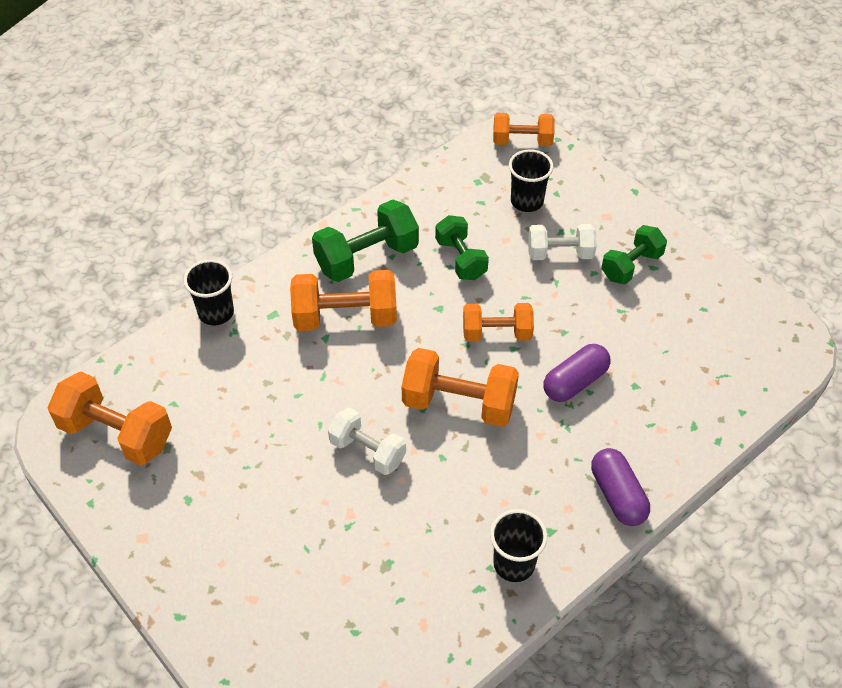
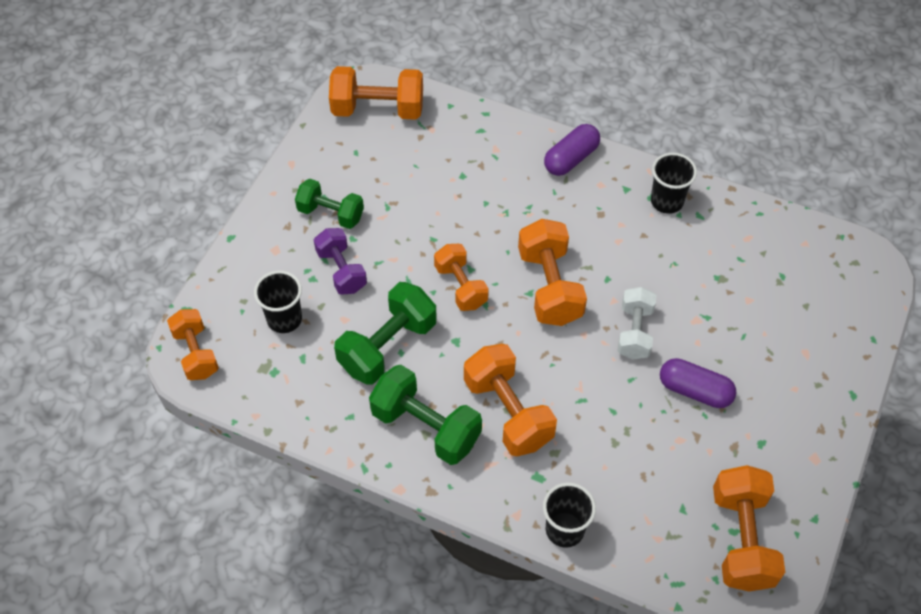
camera: 115 degrees left, 5 degrees up
green dumbbell [435,215,489,280] -> green dumbbell [334,282,437,384], size x1.51
white dumbbell [528,224,597,260] -> purple dumbbell [314,228,367,295]
purple capsule [543,344,610,402] -> purple capsule moved to [660,358,736,408]
none -> orange dumbbell [329,66,423,120]

